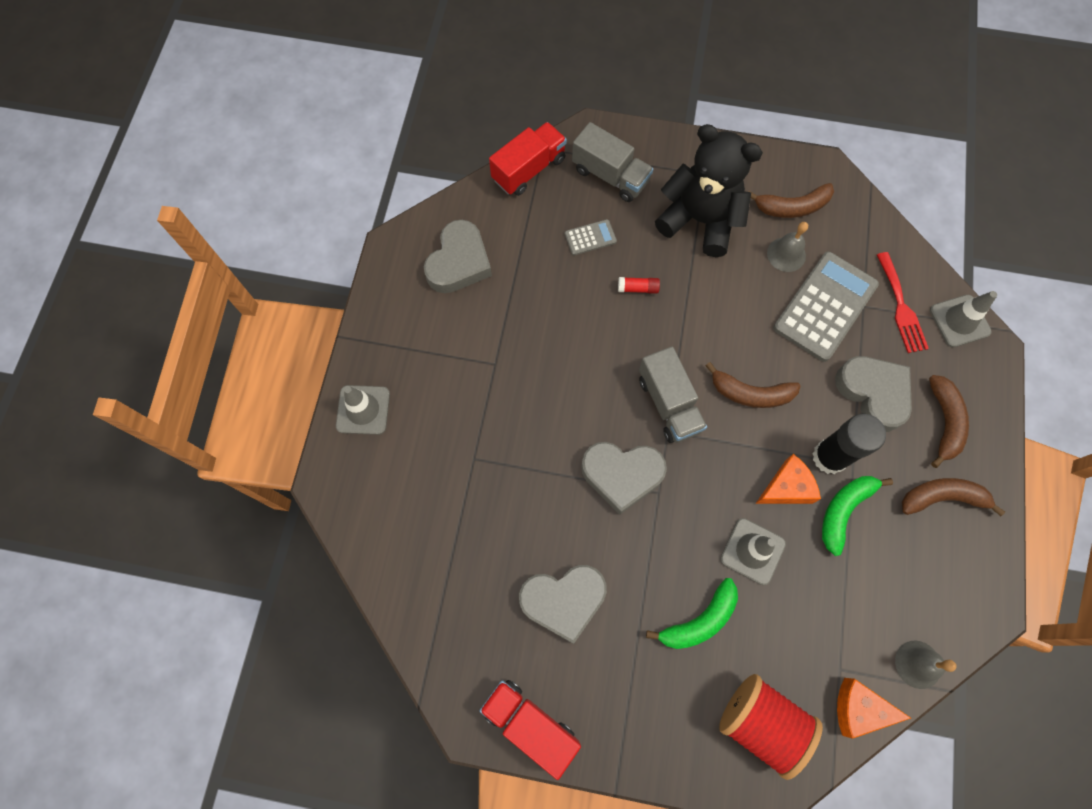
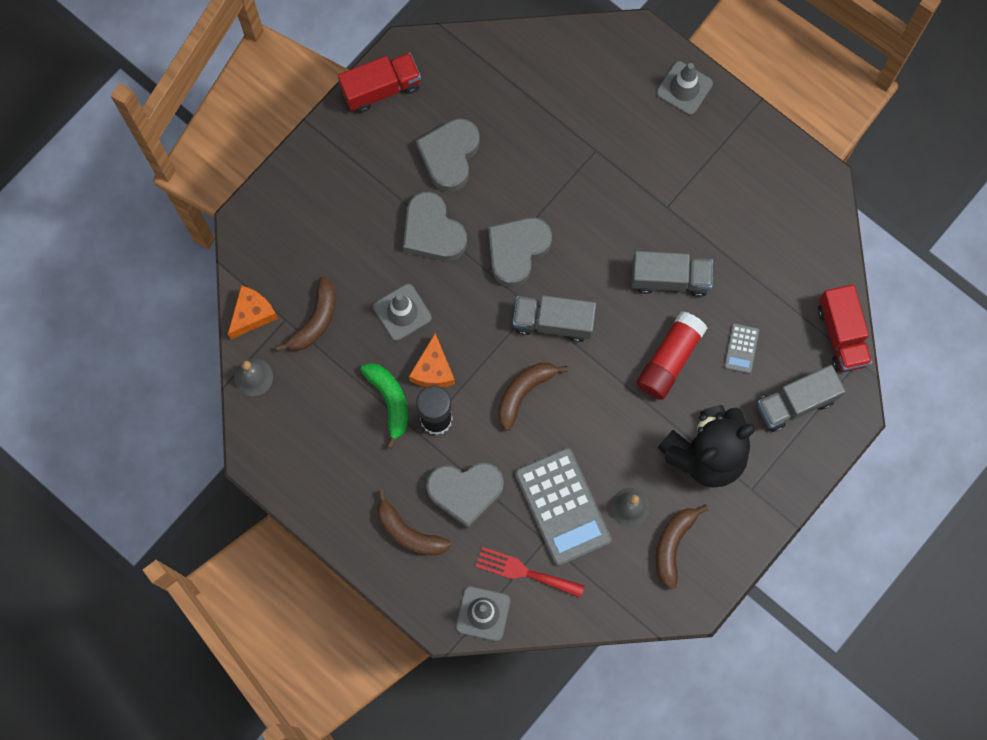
camera: 120 degrees right, 5 degrees up
grey heart [424,220,492,293] -> grey heart moved to [403,192,467,261]
red glue stick [618,277,660,294] -> red glue stick [636,311,707,400], size x2.18
green banana [646,578,738,649] -> none
red spool [719,674,823,780] -> none
brown banana [902,478,1005,516] -> brown banana moved to [276,277,336,352]
none -> grey truck [631,251,713,297]

